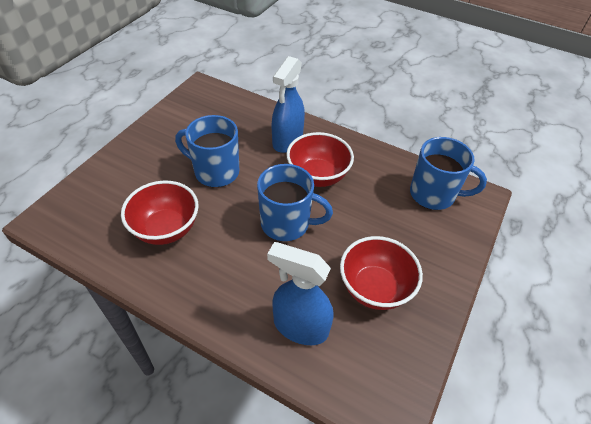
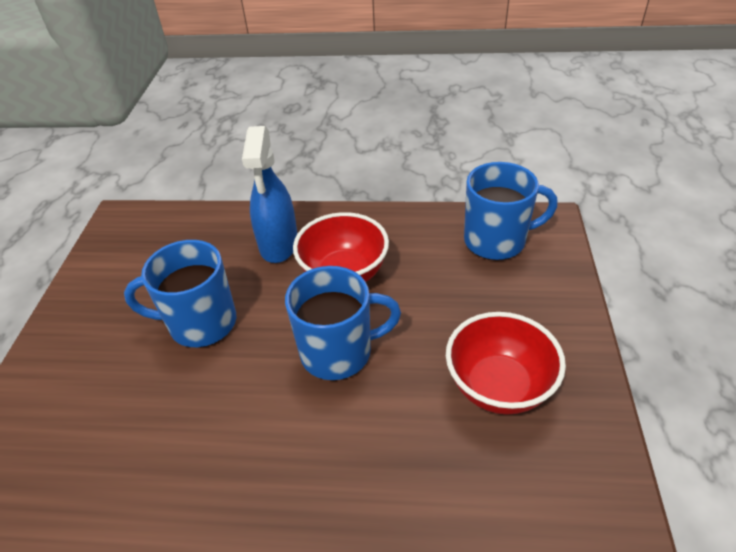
camera: 20 degrees left, 5 degrees down
red bowl [121,181,199,245] -> none
blue spray bottle [267,242,333,345] -> none

